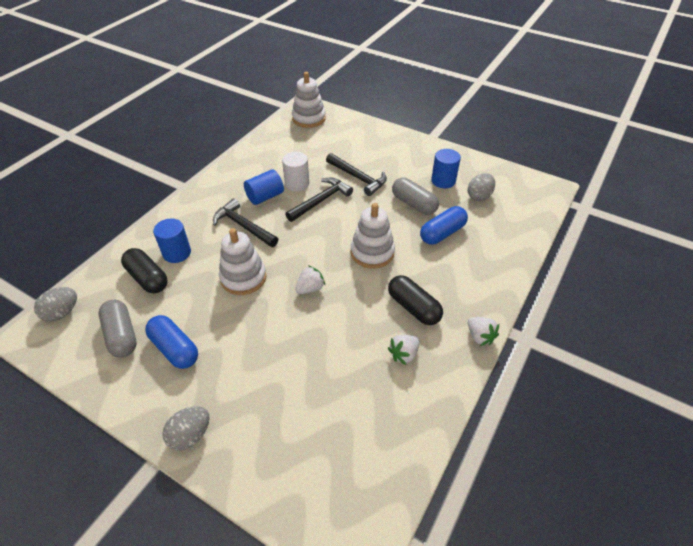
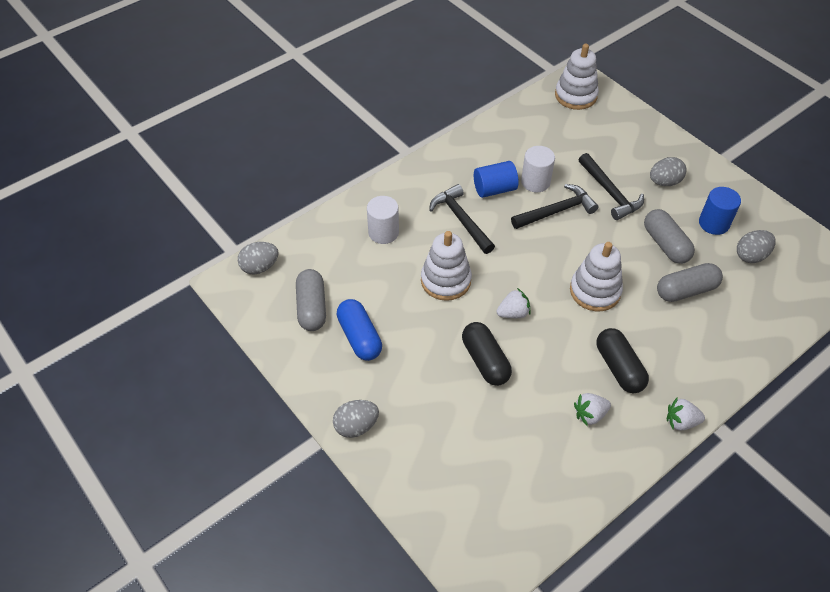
camera: 20 degrees right, 5 degrees up
black capsule [121,248,168,293] -> black capsule moved to [462,322,512,386]
blue cylinder [153,219,191,263] -> white cylinder [367,196,399,244]
blue capsule [420,206,468,245] -> grey capsule [657,263,723,302]
white strawberry [468,317,499,346] -> white strawberry turned 105 degrees clockwise [667,398,705,430]
none -> grey egg [650,157,687,186]

